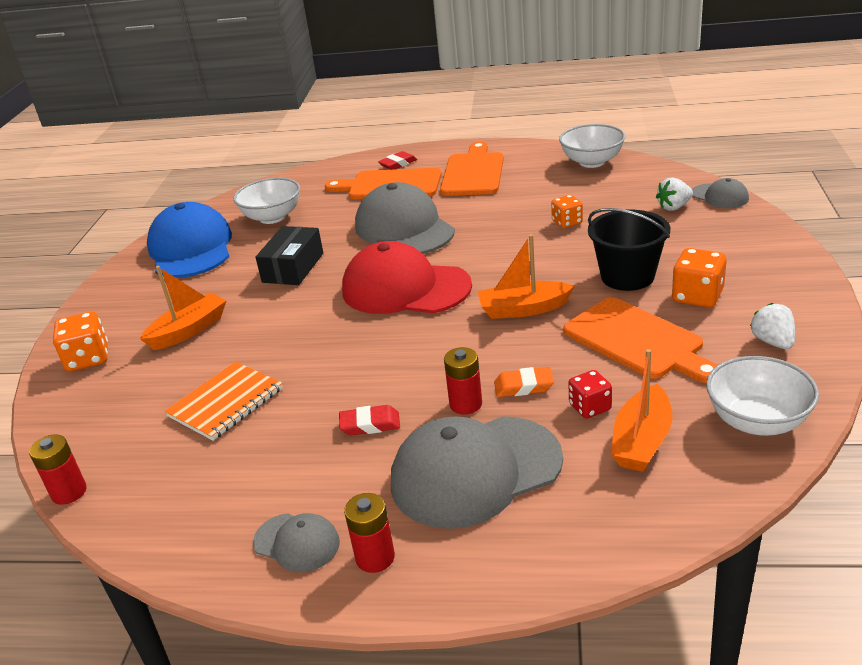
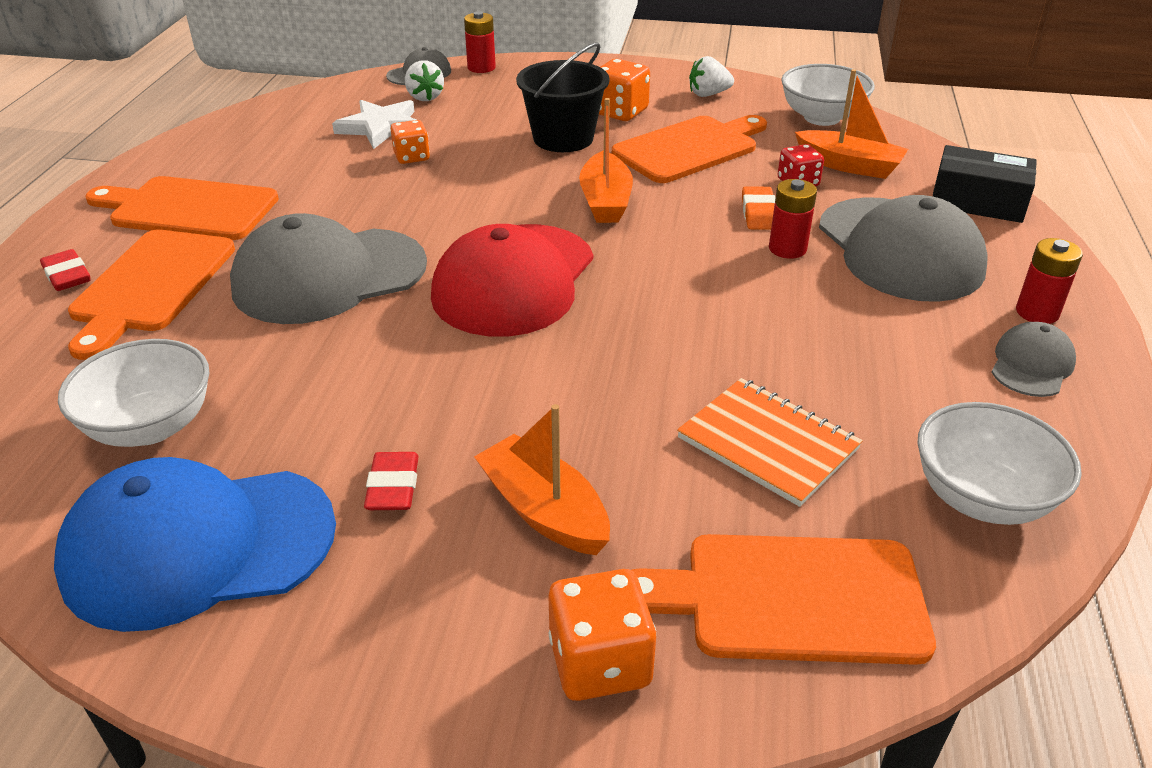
camera: 90 degrees left, 5 degrees up
red battery [29,435,87,505] -> red battery moved to [464,11,496,73]
black box [255,226,323,285] -> black box moved to [933,145,1037,223]
red eraser [339,405,400,435] -> red eraser moved to [364,452,419,510]
white bowl [559,124,625,168] -> white bowl moved to [918,402,1082,525]
none -> white star [332,100,417,149]
none -> orange cutting board [631,534,936,665]

